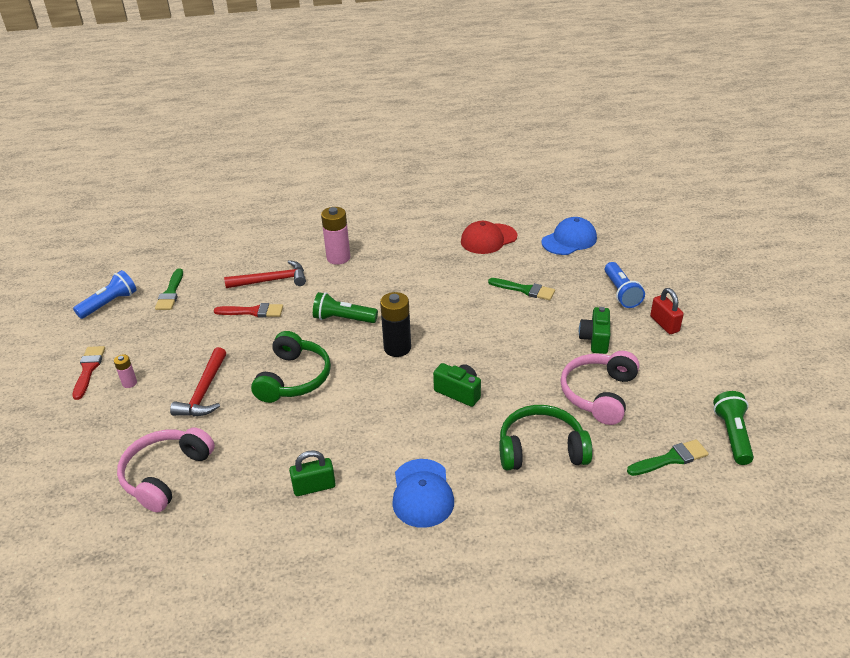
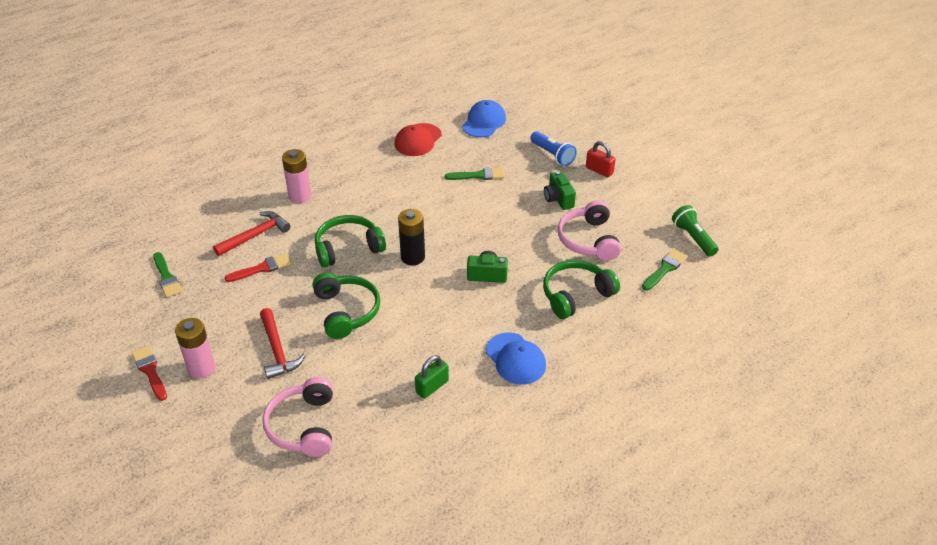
camera: 30 degrees left, 5 degrees up
blue flashlight [73,270,137,319] -> none
pink battery [114,354,137,388] -> pink battery [175,318,215,379], size x1.94
green flashlight [313,292,378,323] -> green headphones [315,215,386,267]

